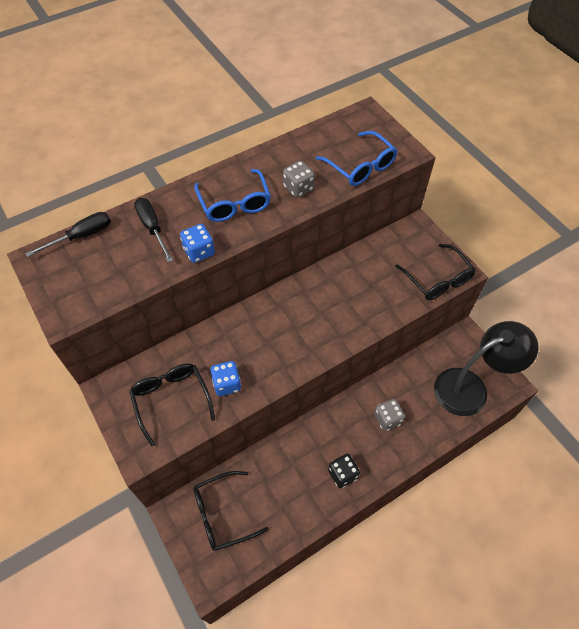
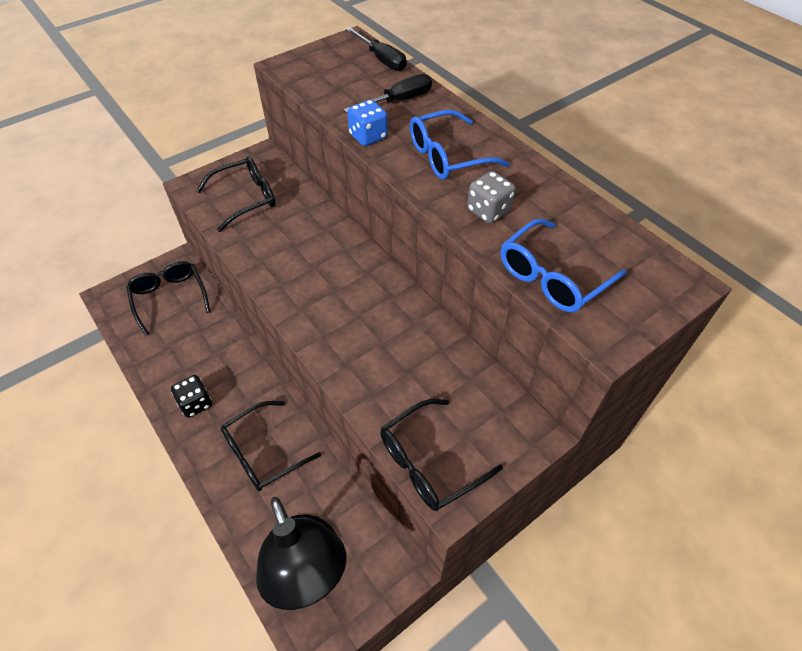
camera: 85 degrees right, 5 degrees down
blue dice [210,361,241,396] -> none
grey dice [374,399,405,431] -> black glasses [221,401,321,491]

